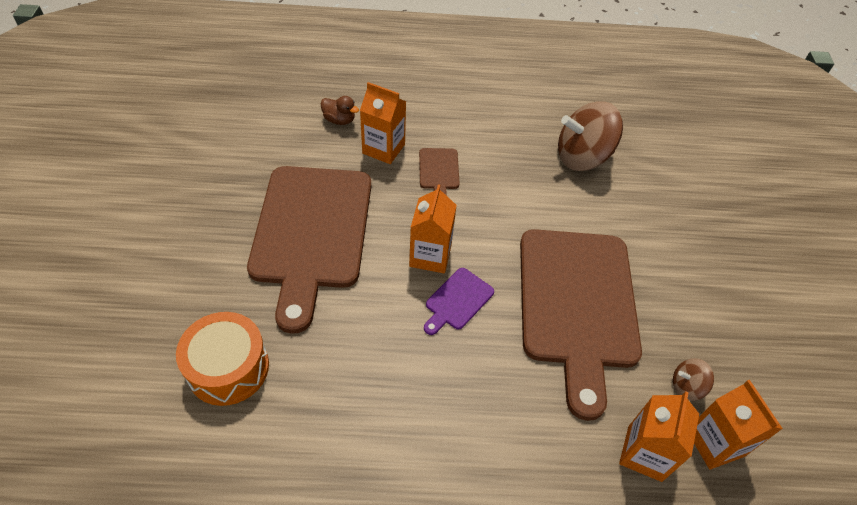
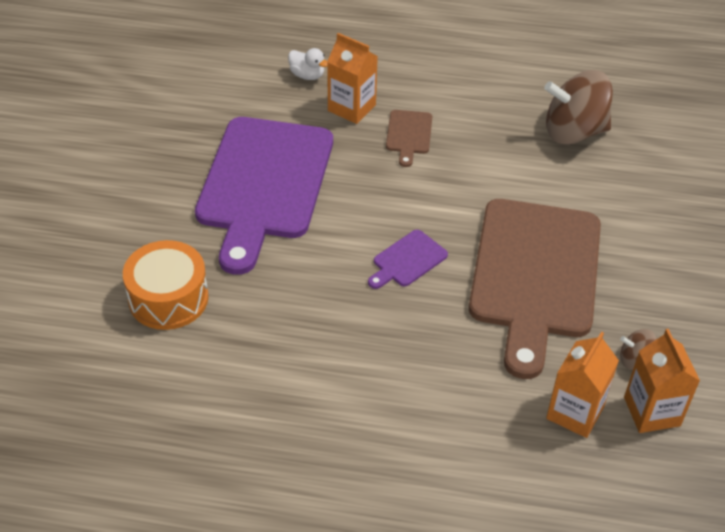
camera: 10 degrees right, 5 degrees down
brown cutting board [247,166,371,334] -> purple cutting board [195,117,333,275]
brown duck [321,96,359,125] -> white duck [288,48,327,80]
orange carton [409,184,457,273] -> none

